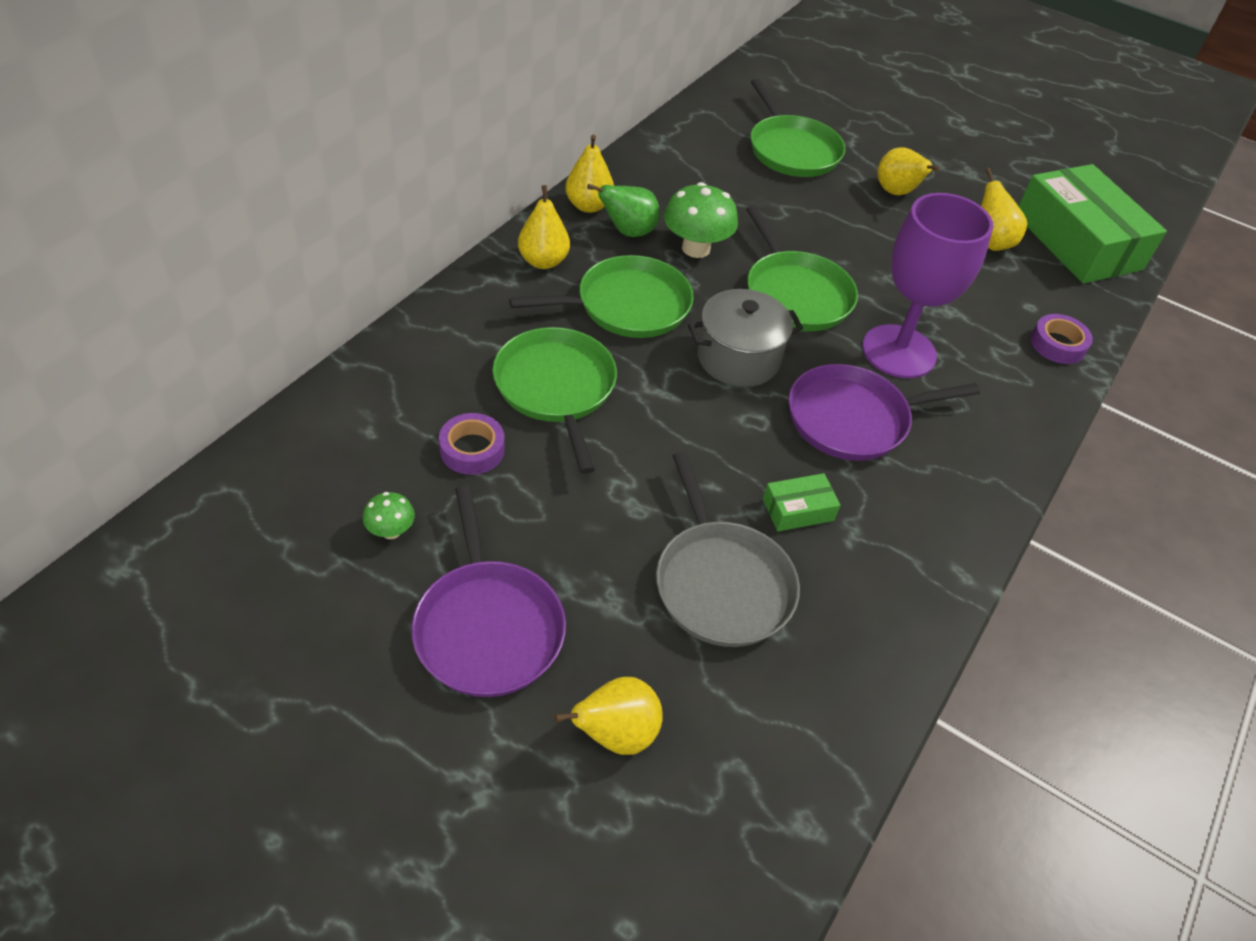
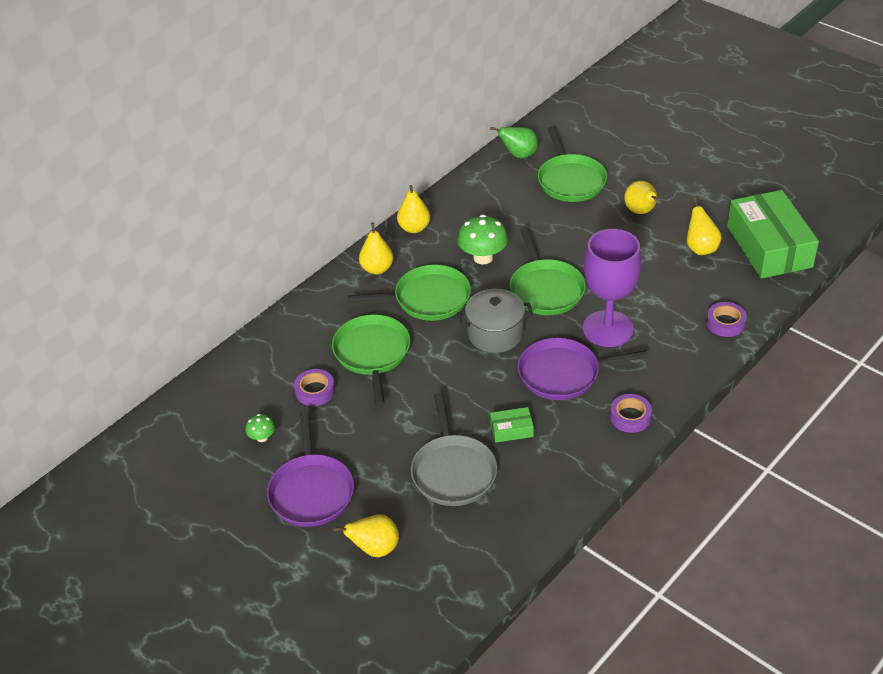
camera: 15 degrees right, 5 degrees down
green pear [587,184,660,237] -> green pear moved to [490,127,538,158]
none -> purple tape [610,394,652,433]

